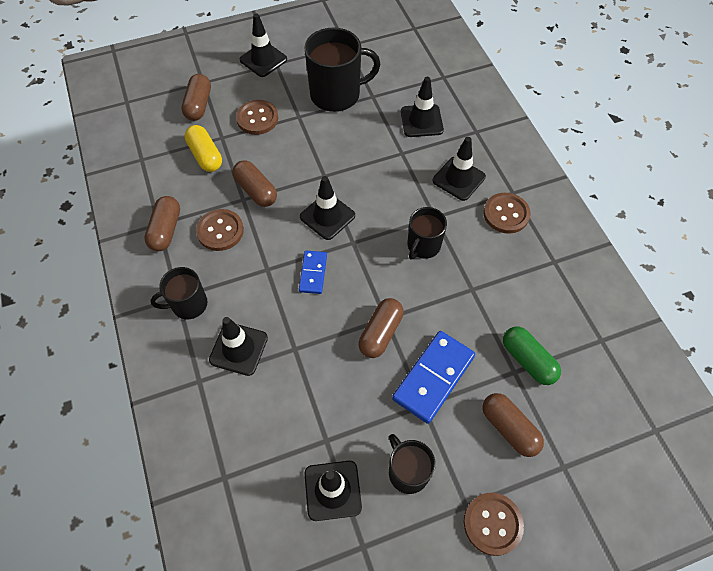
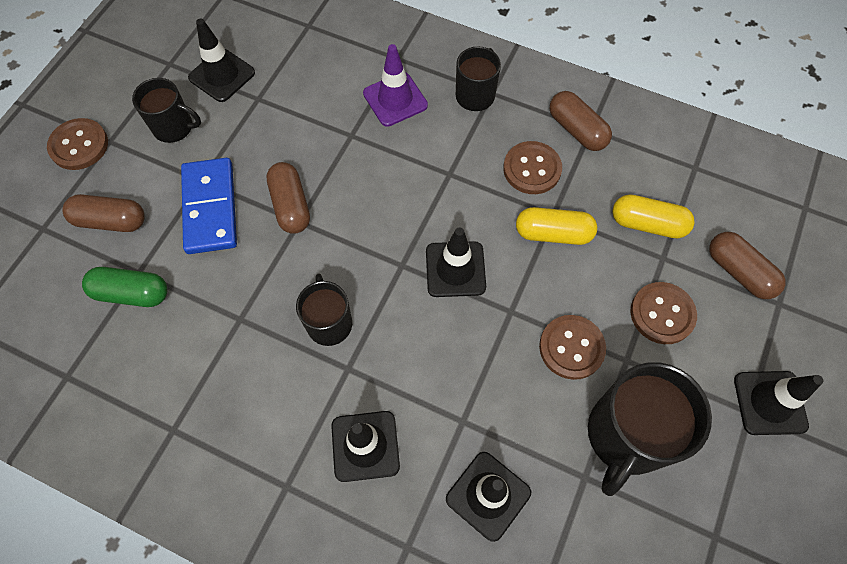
camera: 135 degrees right, 5 degrees up
black traffic cone [209,317,268,376] -> purple traffic cone [363,44,428,127]
brown capsule [232,160,277,207] -> yellow capsule [516,207,597,245]
blue domino [299,251,327,294] -> none
brown button [483,193,531,234] -> brown button moved to [539,315,606,380]

